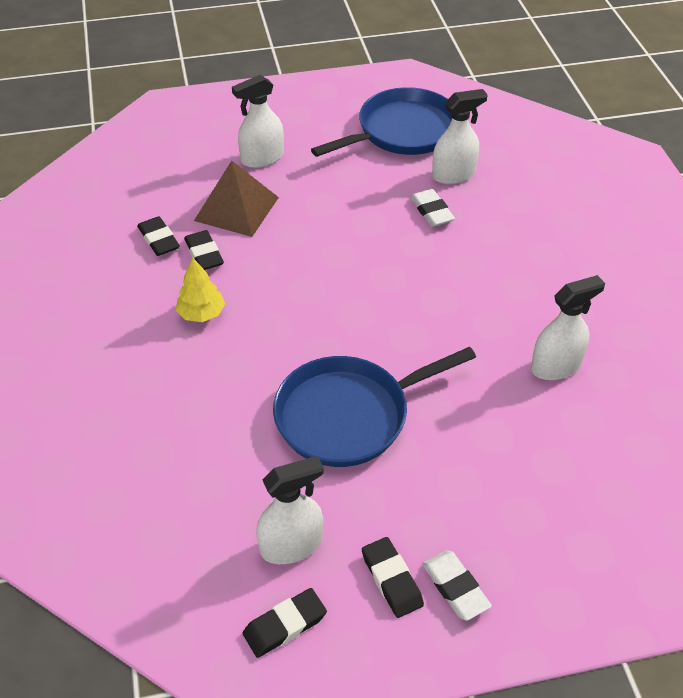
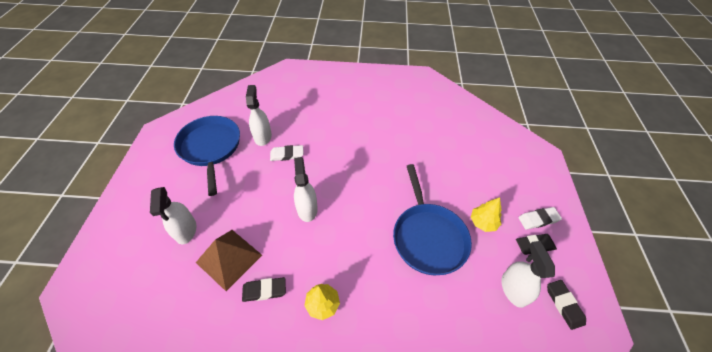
camera: 75 degrees left, 5 degrees up
black eraser [137,216,180,256] -> none
white spray bottle [531,275,605,380] -> white spray bottle moved to [294,157,318,222]
none -> yellow tree [471,197,502,232]

